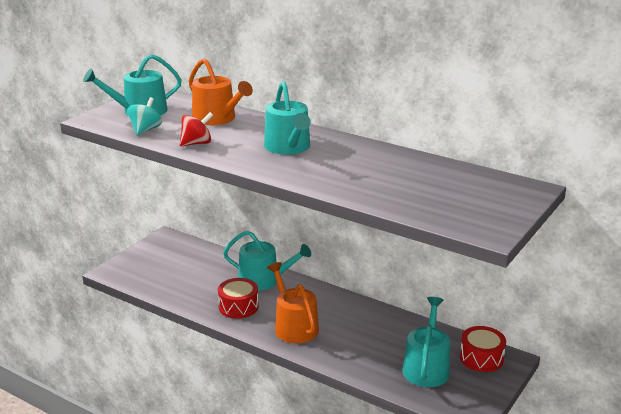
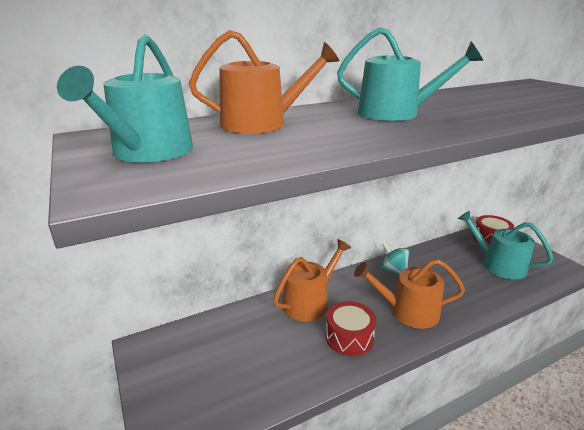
camera: 60 degrees left, 0 degrees up
turquoise spinning top [127,97,162,136] -> turquoise spinning top moved to [380,242,409,275]
red spinning top [180,112,213,146] -> none
turquoise watering can [223,231,311,290] -> orange watering can [273,239,351,321]

